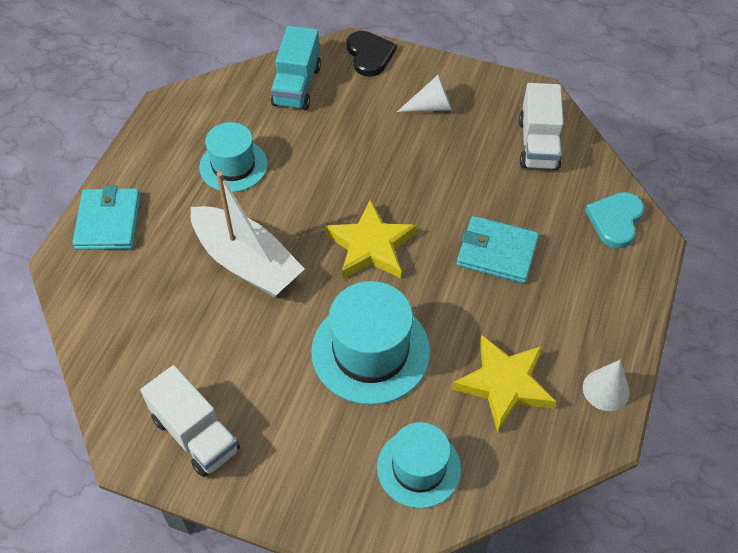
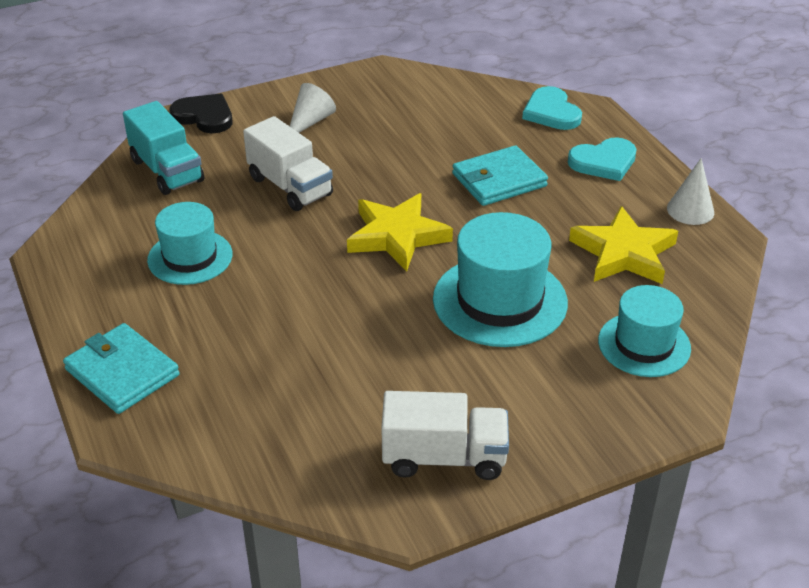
camera: 45 degrees left, 15 degrees down
white boat [191,172,305,297] -> none
white truck [519,83,563,170] -> white truck moved to [243,116,333,211]
none -> turquoise heart [568,137,637,181]

